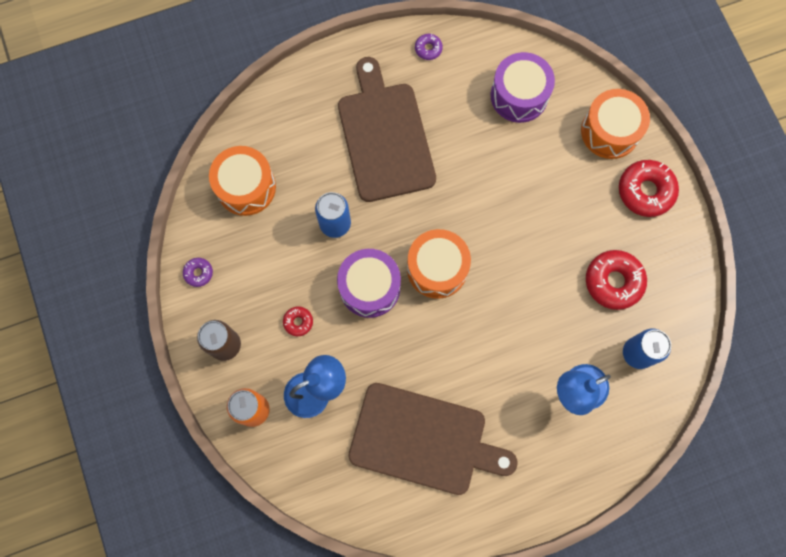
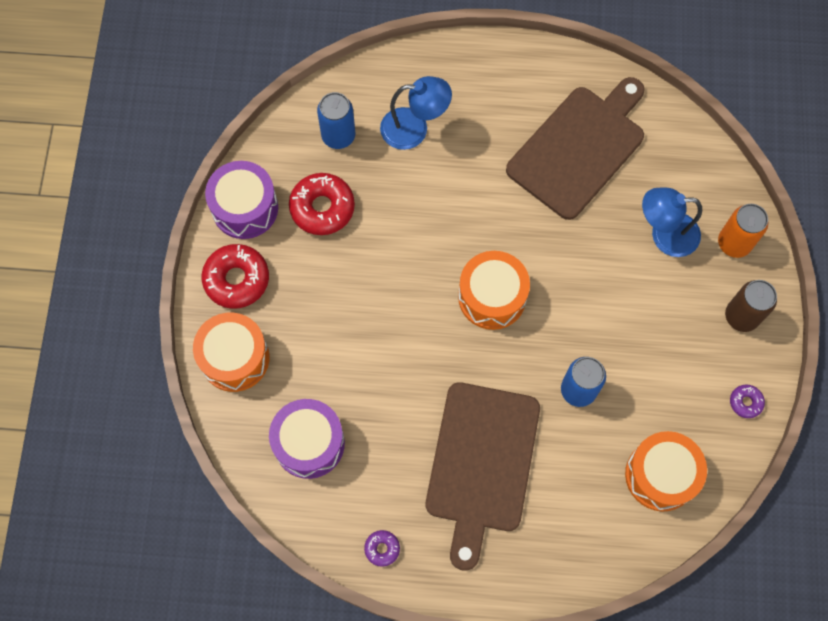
camera: 155 degrees left, 5 degrees down
red donut [283,306,313,336] -> none
purple drum [337,249,401,318] -> purple drum moved to [205,161,278,239]
brown cutting board [348,383,518,495] -> brown cutting board turned 90 degrees clockwise [506,77,645,220]

